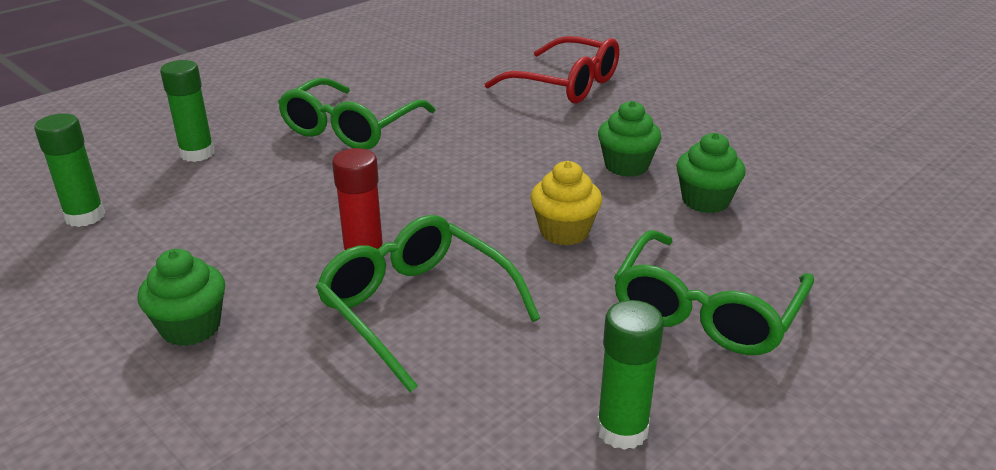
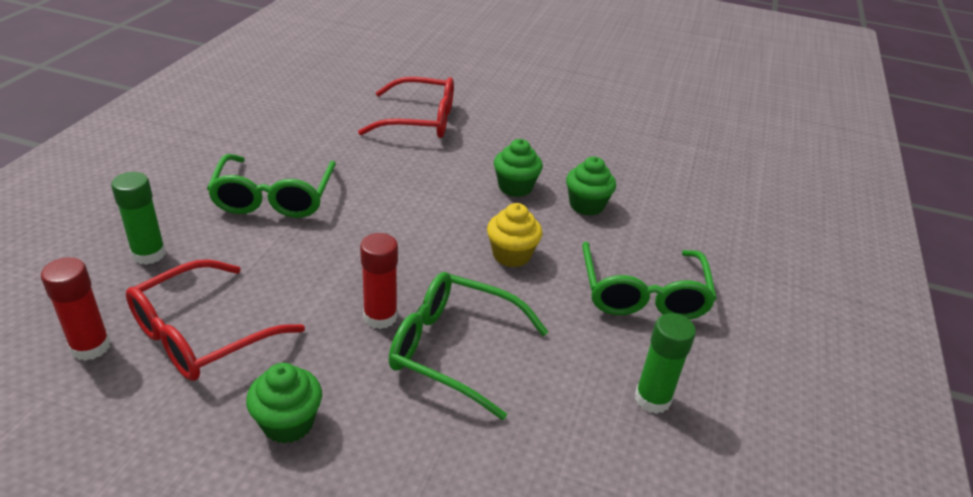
camera: 30 degrees left, 5 degrees up
green glue stick [34,114,105,227] -> red glue stick [41,257,111,361]
none -> red glasses [126,259,305,381]

